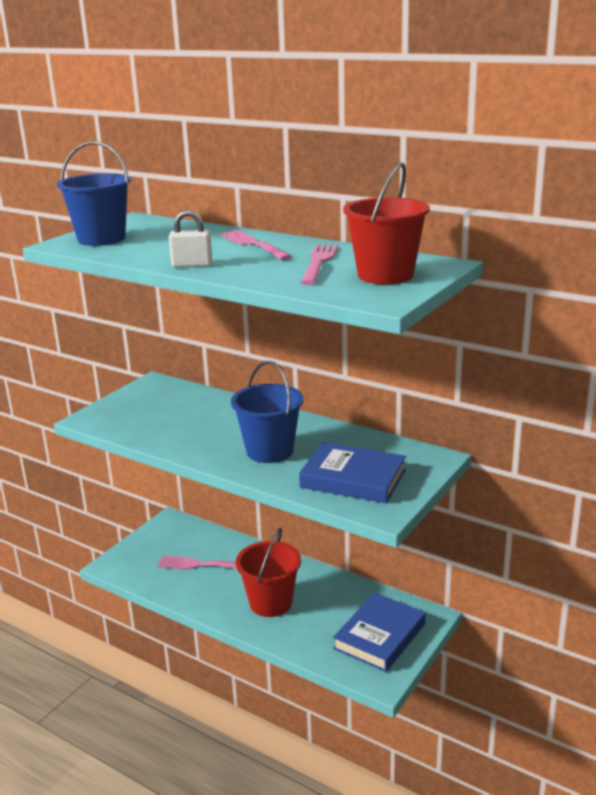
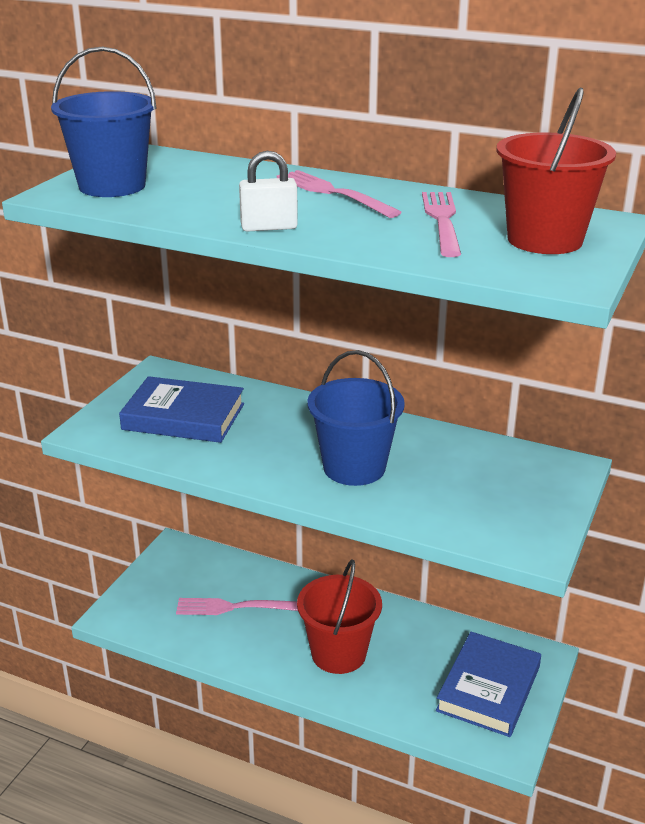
camera: 10 degrees left, 5 degrees up
blue book [299,442,406,503] -> blue book moved to [119,376,244,443]

